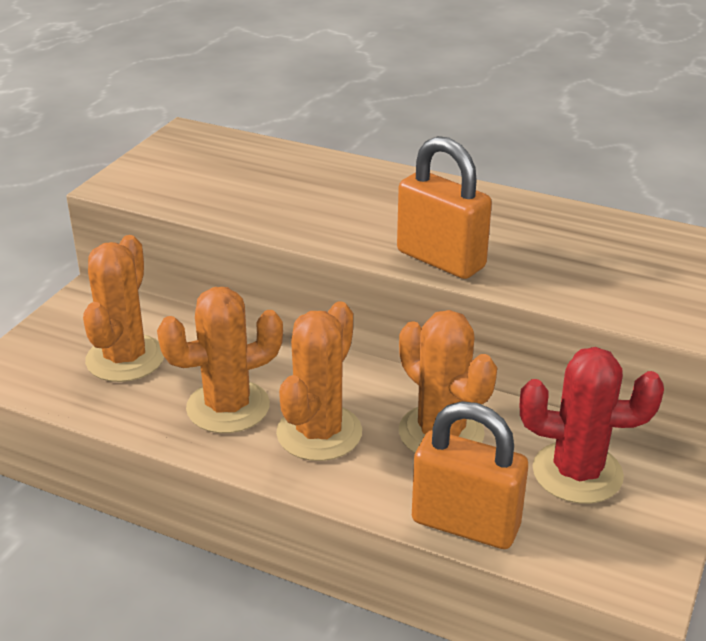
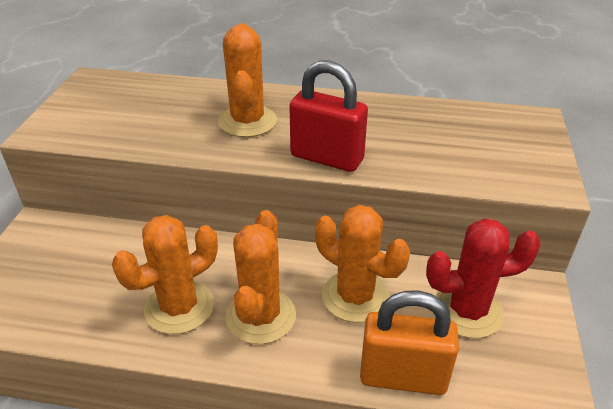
camera: 15 degrees left, 5 degrees up
orange cactus [83,235,164,382] -> orange cactus moved to [218,24,277,137]
orange padlock [397,136,492,279] -> red padlock [289,60,368,172]

